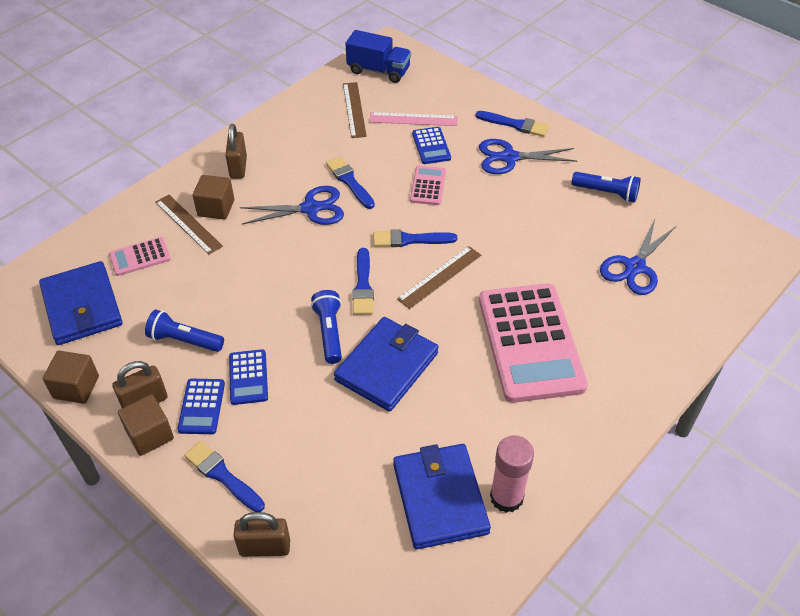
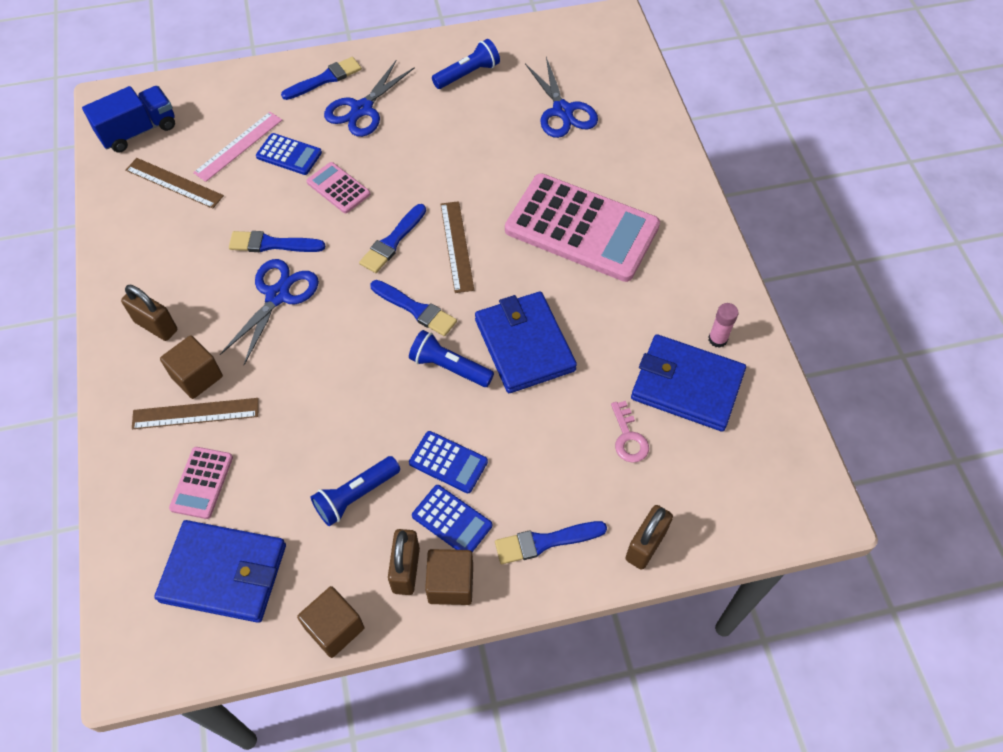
camera: 55 degrees left, 10 degrees up
pink glue stick [490,435,534,513] -> pink glue stick [709,303,739,348], size x0.59
none -> pink key [611,401,649,463]

